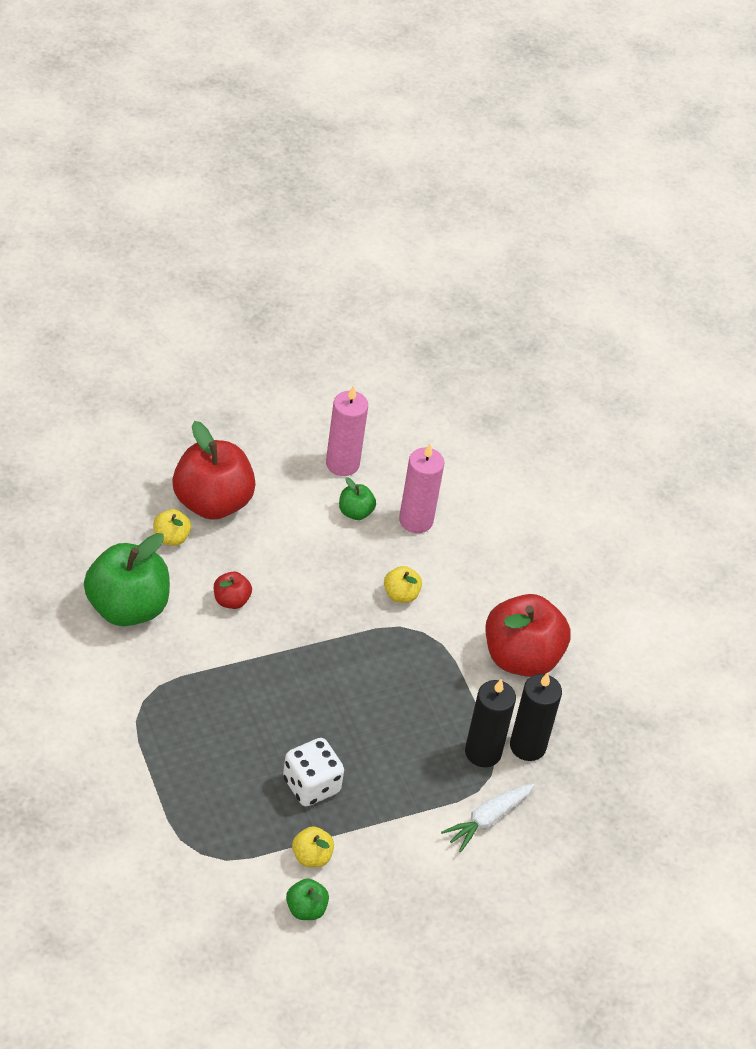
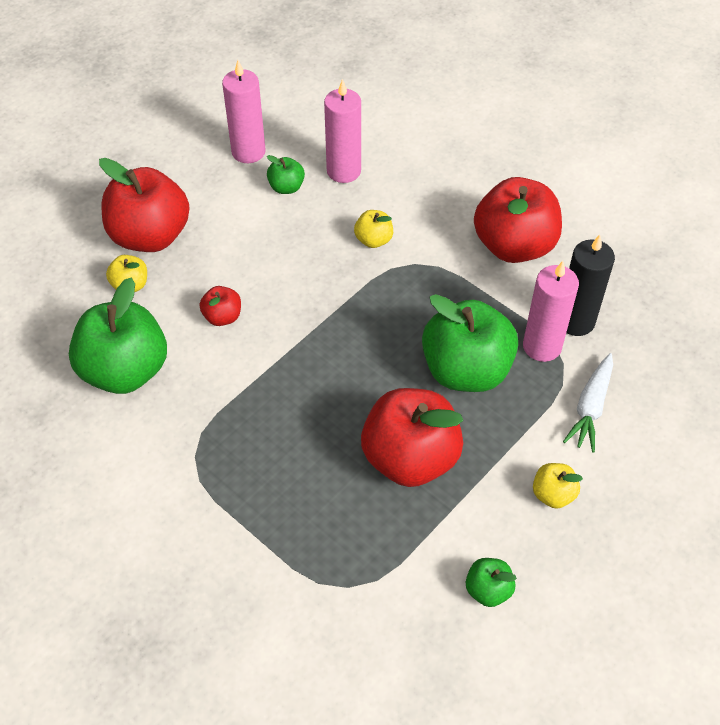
camera: 20 degrees left, 5 degrees up
white dice [283,738,344,806] -> red apple [361,388,463,487]
yellow apple [292,826,334,867] -> yellow apple moved to [533,463,583,509]
black candle [465,679,516,767] -> pink candle [523,261,579,362]
none -> green apple [422,294,518,392]

